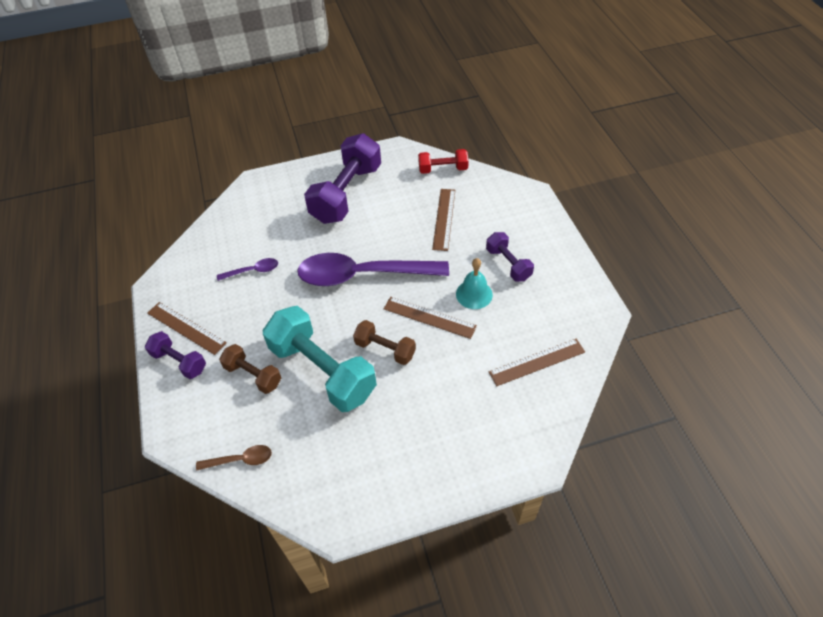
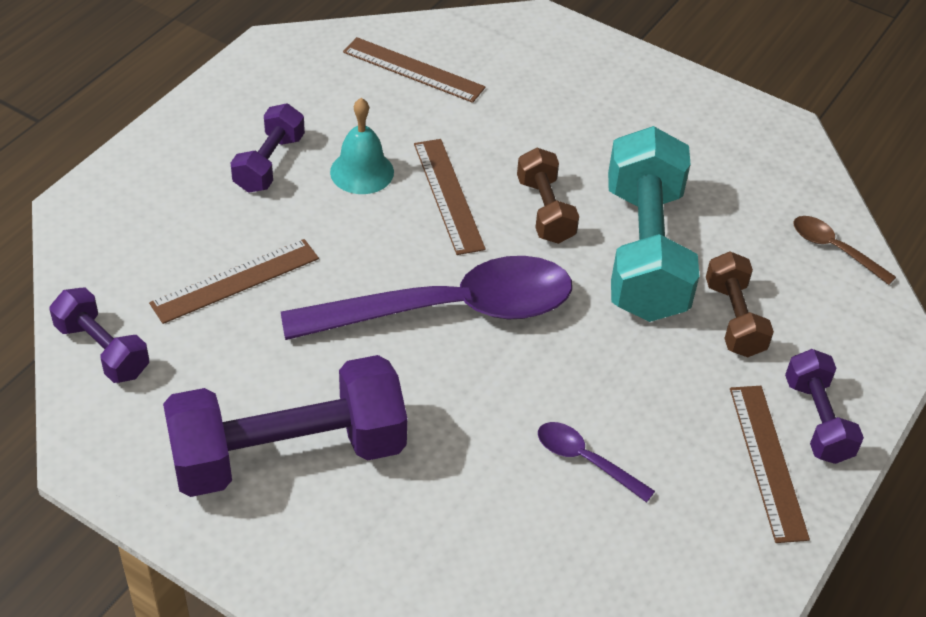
camera: 135 degrees left, 5 degrees down
purple spoon [297,253,449,286] -> purple spoon turned 60 degrees counterclockwise [281,256,572,340]
red dumbbell [418,149,469,174] -> purple dumbbell [49,288,149,383]

